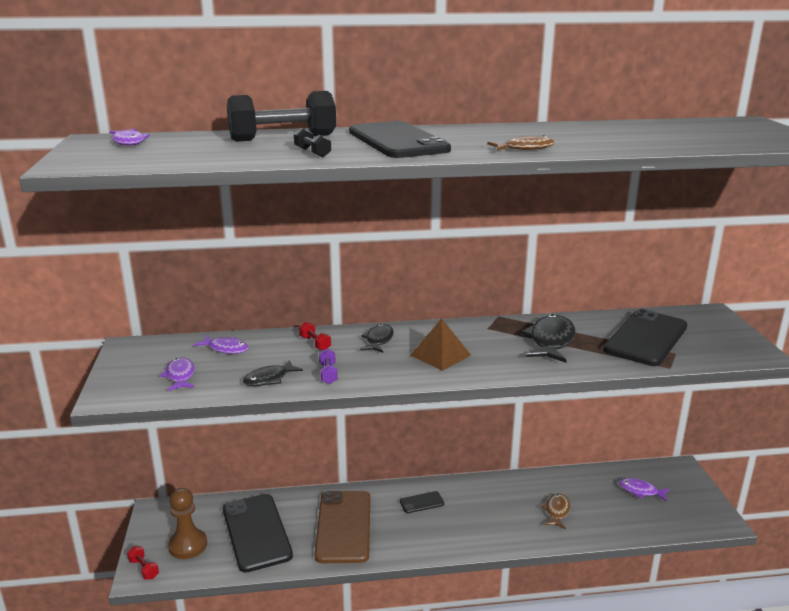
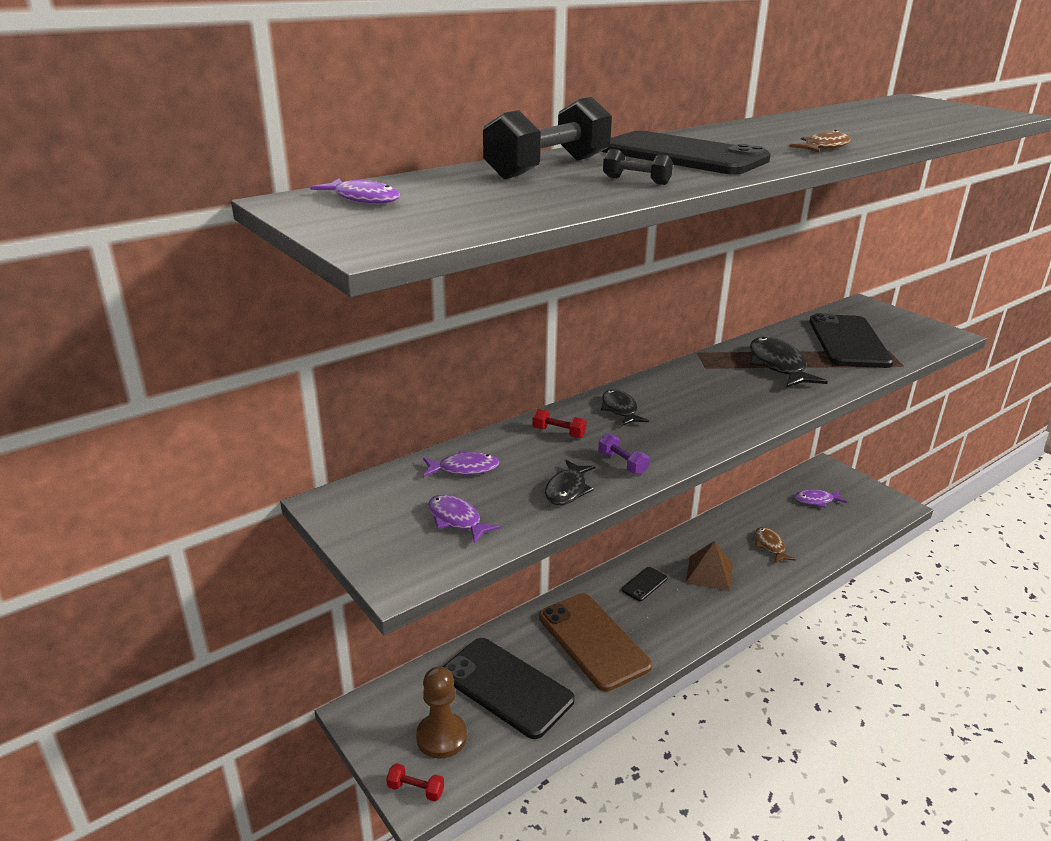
camera: 30 degrees left, 5 degrees up
brown pyramid [410,318,471,371] -> brown pyramid moved to [686,541,733,591]

